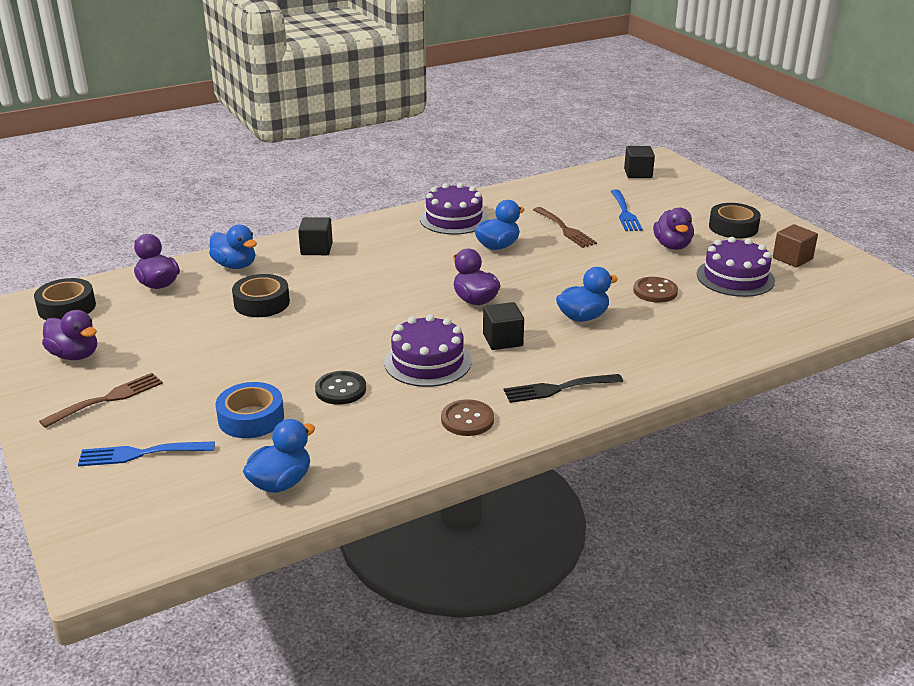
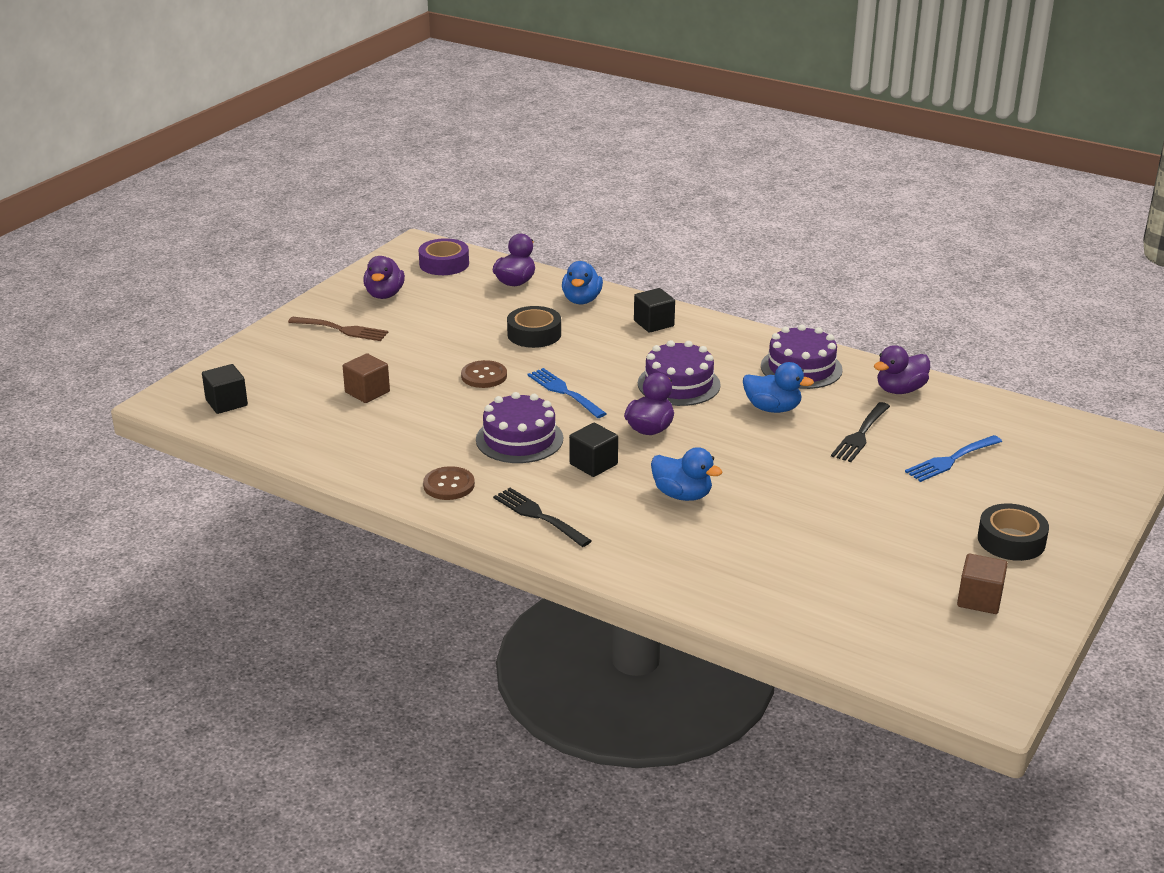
camera: 60 degrees right, 0 degrees up
black tape [34,278,96,320] -> purple tape [419,238,469,275]
blue fork [78,441,215,466] -> blue fork moved to [527,368,607,418]
blue tape [216,382,284,438] -> brown cube [343,353,390,403]
blue duck [243,419,315,493] -> none
black button [315,371,366,405] -> none
brown fork [533,207,597,248] -> black fork [831,402,890,462]
black cube [624,146,655,178] -> black cube moved to [202,364,248,414]
brown button [633,277,678,303] -> brown button moved to [461,360,507,388]
purple duck [653,207,694,250] -> purple duck moved to [874,345,930,394]
purple cake [697,237,775,297] -> purple cake moved to [638,340,720,406]

